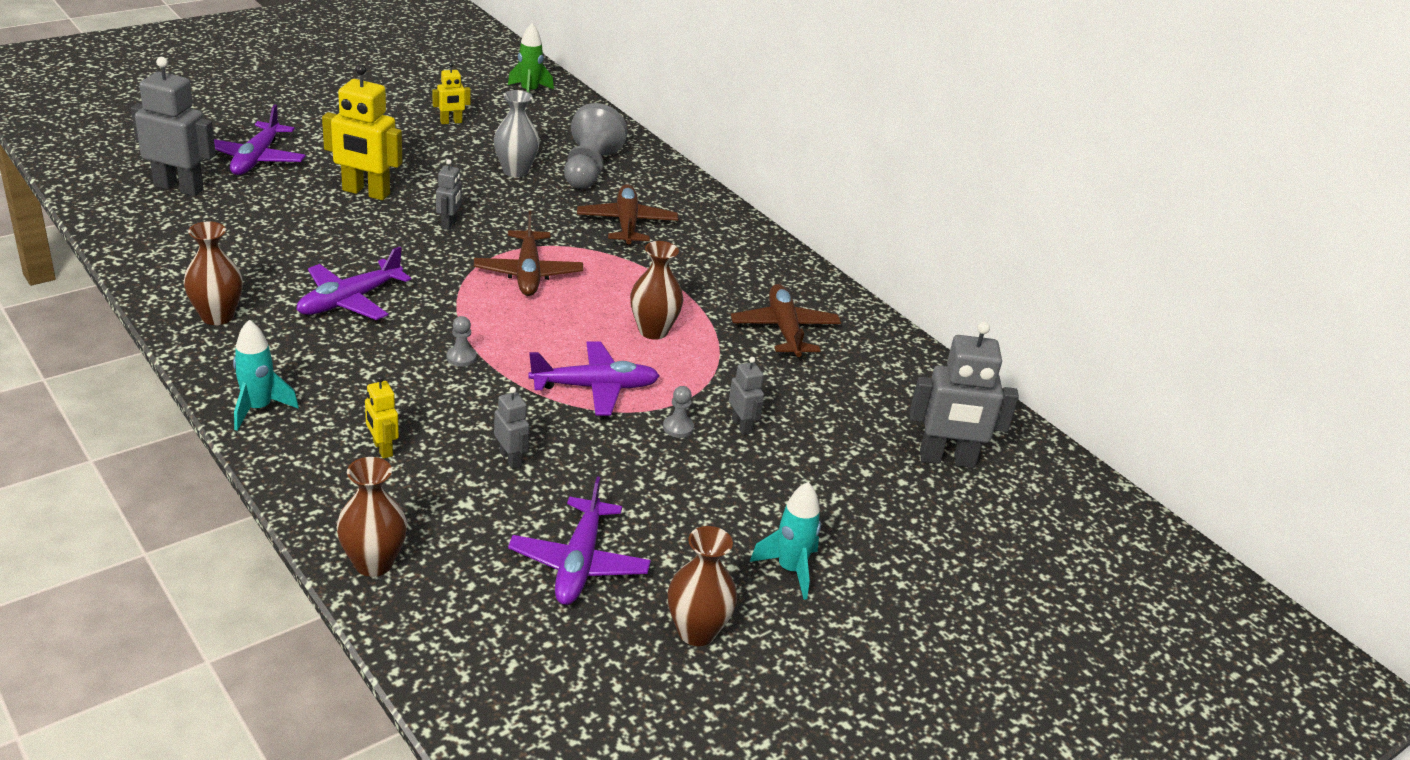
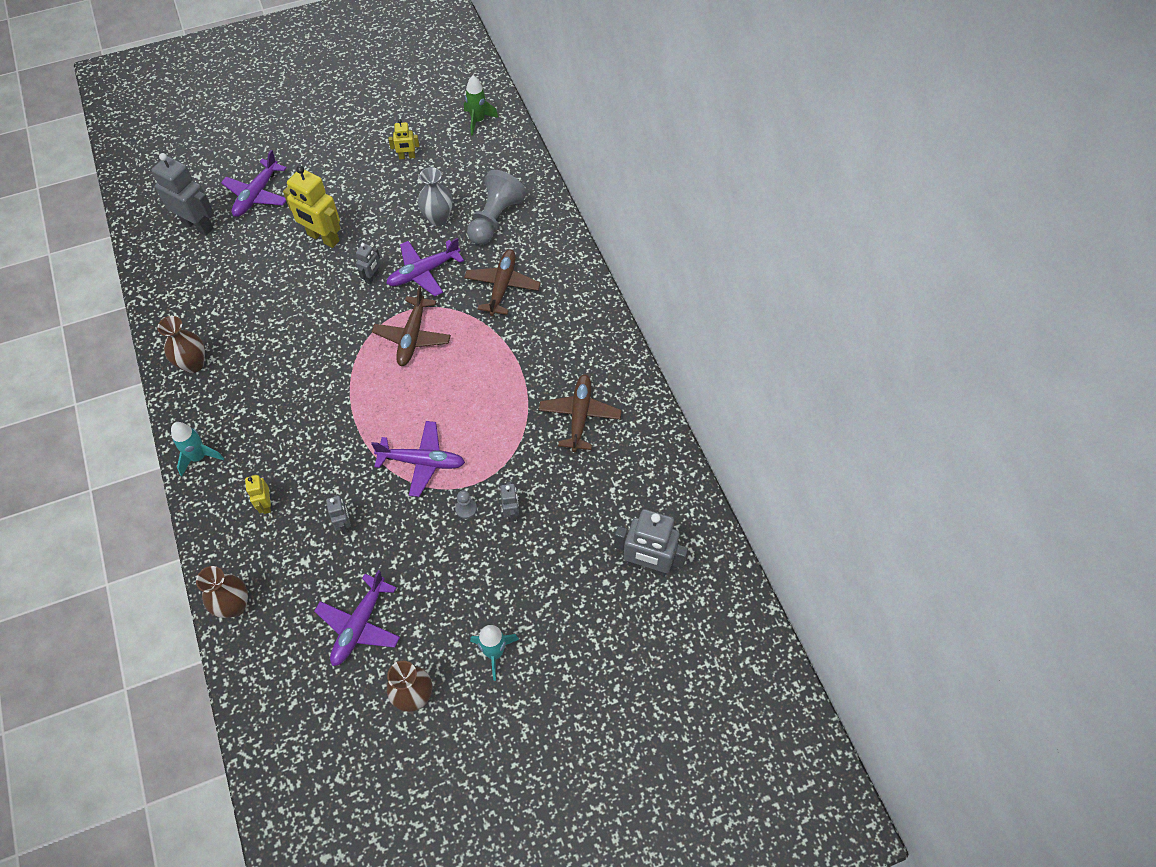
camera: 20 degrees right, 25 degrees up
purple plane [297,247,411,320] -> purple plane moved to [386,238,464,296]
grey pawn [447,316,477,367] -> none
brown vase [630,241,684,340] -> none

